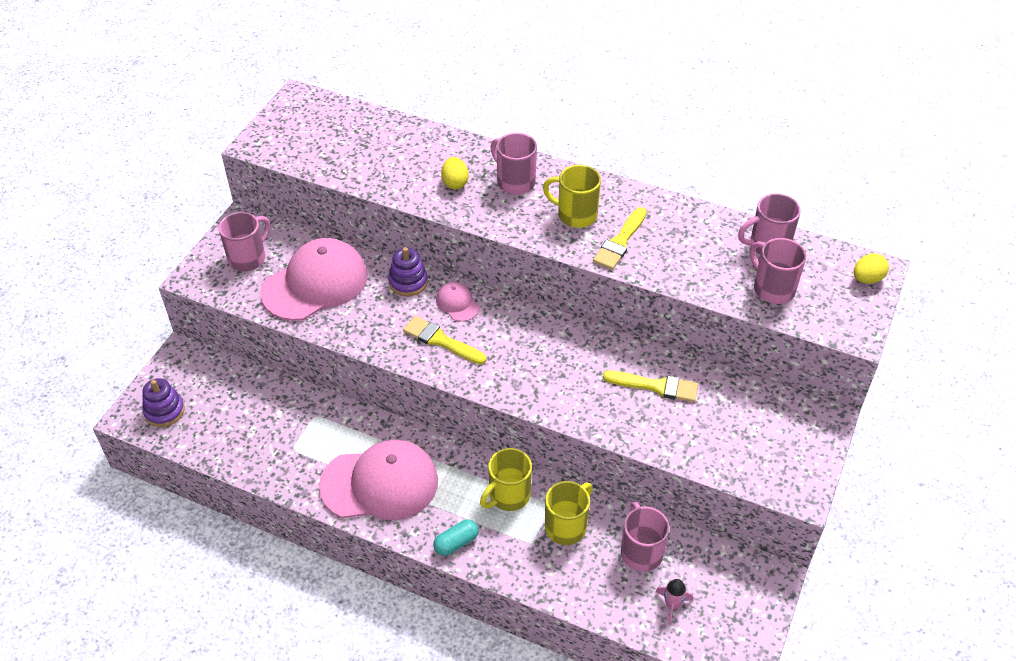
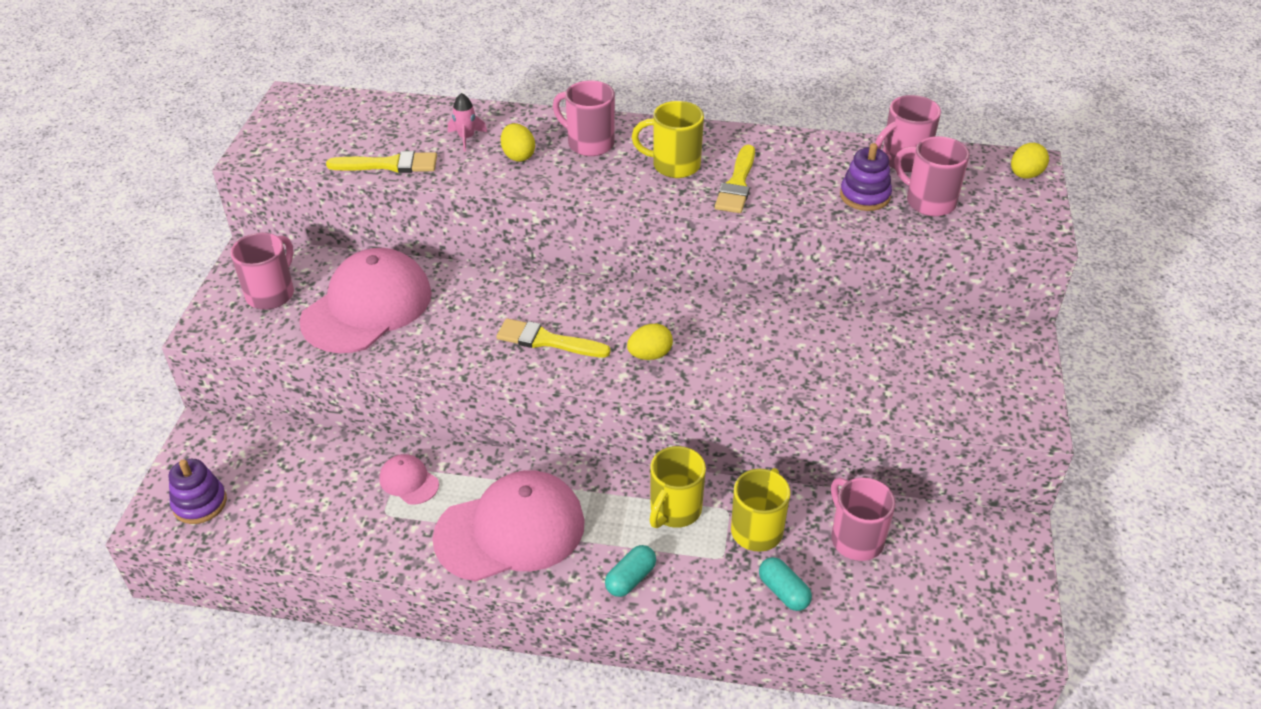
camera: 15 degrees left, 5 degrees down
purple stacking toy [388,247,428,296] -> purple stacking toy moved to [840,143,892,211]
pink cap [436,282,480,322] -> pink cap moved to [379,454,439,505]
yellow brush [603,371,698,402] -> yellow brush moved to [326,151,437,173]
pink rocket [656,579,693,625] -> pink rocket moved to [448,93,487,152]
none -> yellow egg [627,324,673,360]
none -> turquoise capsule [759,557,812,611]

